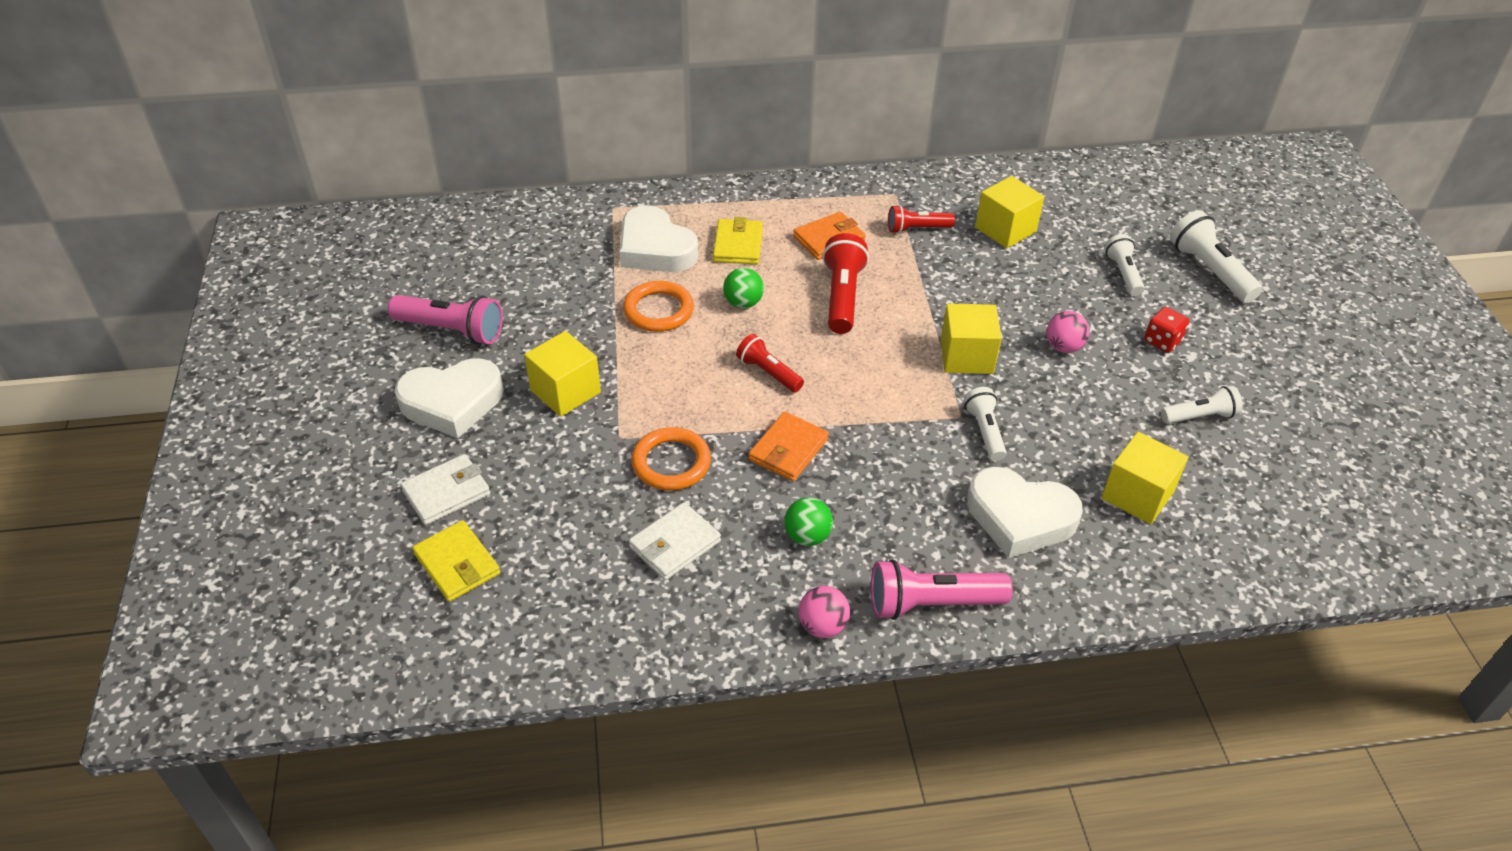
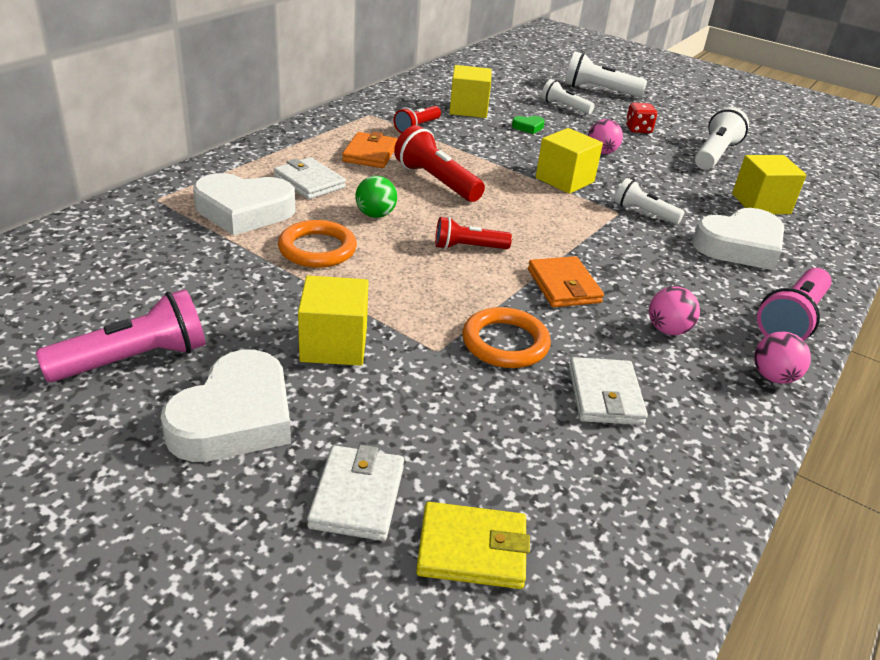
camera: 50 degrees left, 10 degrees down
yellow wallet [713,217,763,264] -> white wallet [274,157,346,199]
green ball [784,497,833,546] -> pink ball [649,286,700,335]
white flashlight [1161,386,1243,424] -> white flashlight [695,107,749,170], size x1.57
none -> green heart [512,116,545,134]

